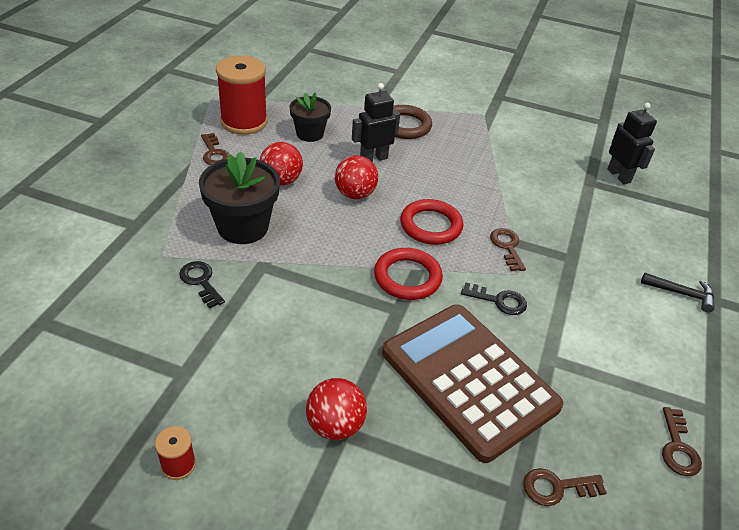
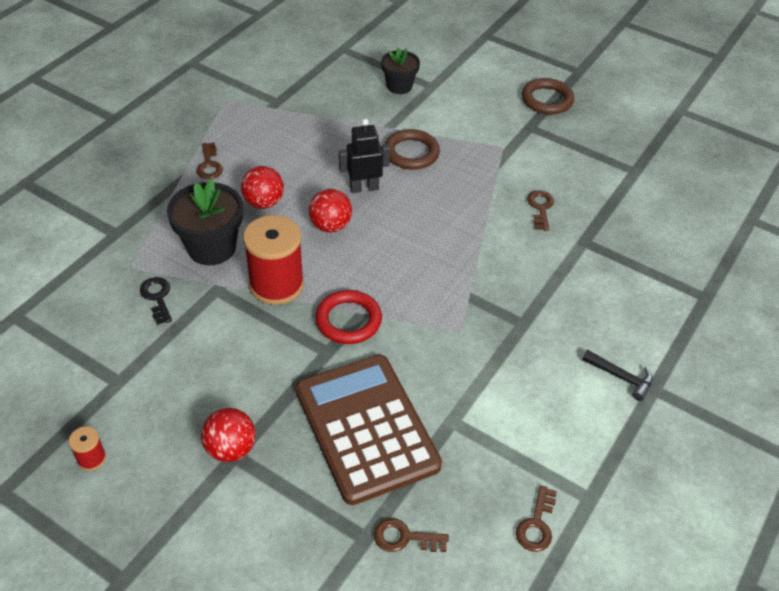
camera: 15 degrees right, 5 degrees up
red spool [216,55,267,135] -> red spool moved to [243,215,304,305]
black flower pot [289,92,331,142] -> black flower pot moved to [381,48,420,94]
red ring [400,199,463,245] -> none
black key [461,282,527,315] -> none
brown key [490,228,526,271] -> brown key moved to [527,190,554,231]
black robot [607,103,657,184] -> none
none -> brown ring [522,78,574,114]

